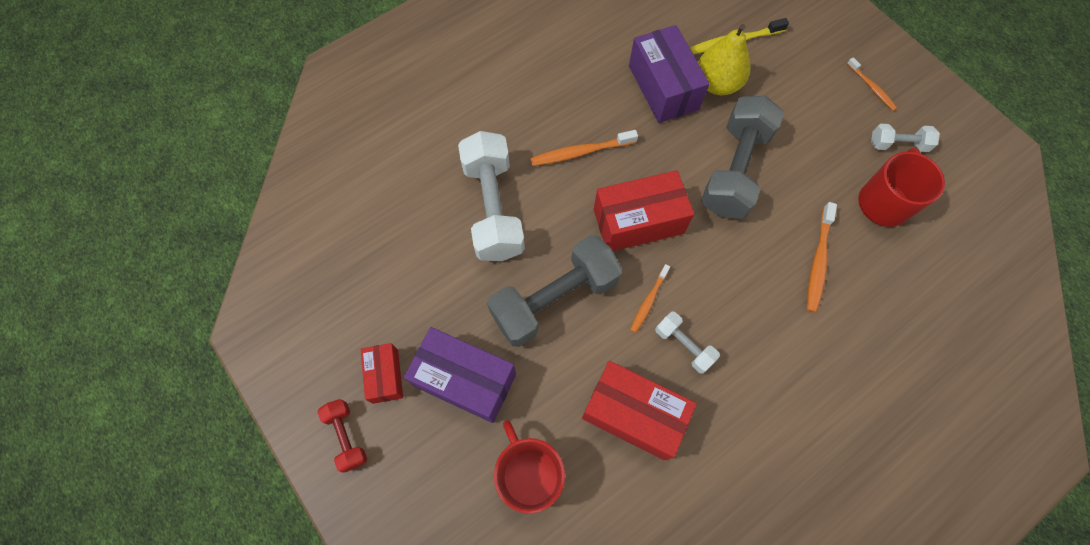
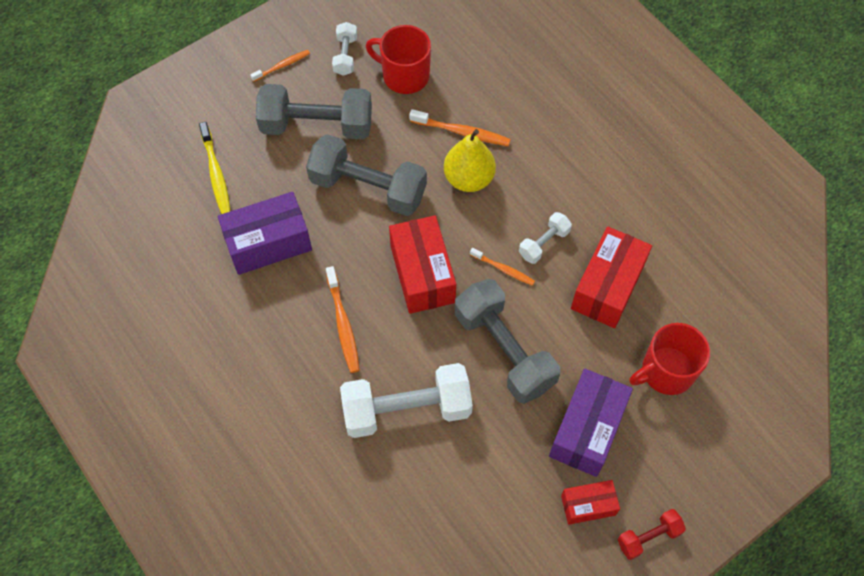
camera: 90 degrees left, 5 degrees down
yellow pear [698,24,750,95] -> yellow pear moved to [444,129,496,192]
none -> grey dumbbell [256,84,372,140]

